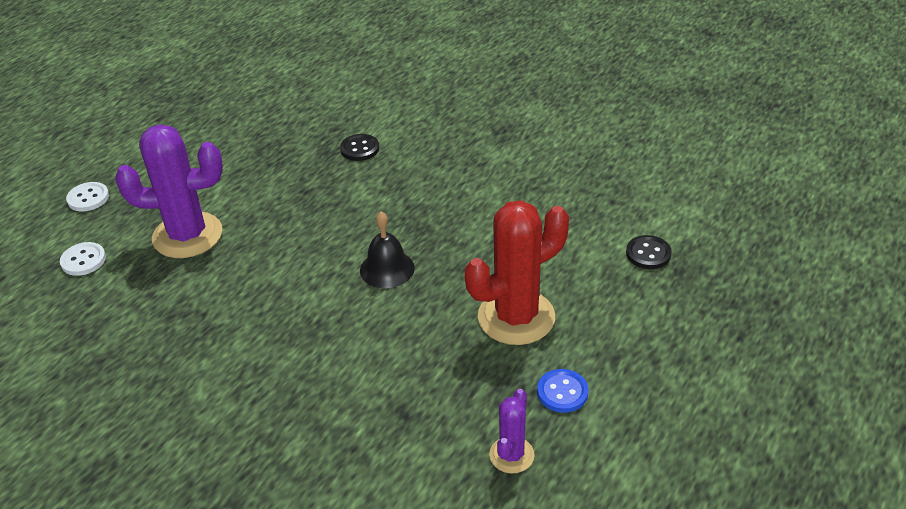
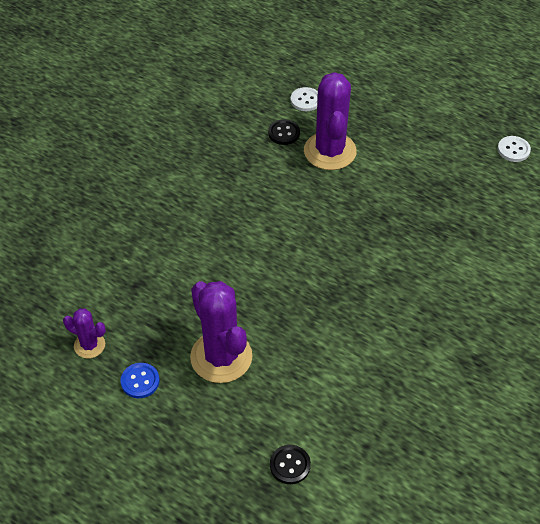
camera: 90 degrees right, 10 degrees up
white button [66,182,109,211] -> white button moved to [498,136,531,162]
black button [340,134,379,161] -> black button moved to [268,119,300,145]
black bell [360,211,415,288] -> none
red cactus [465,200,569,345] -> purple cactus [190,281,252,383]

